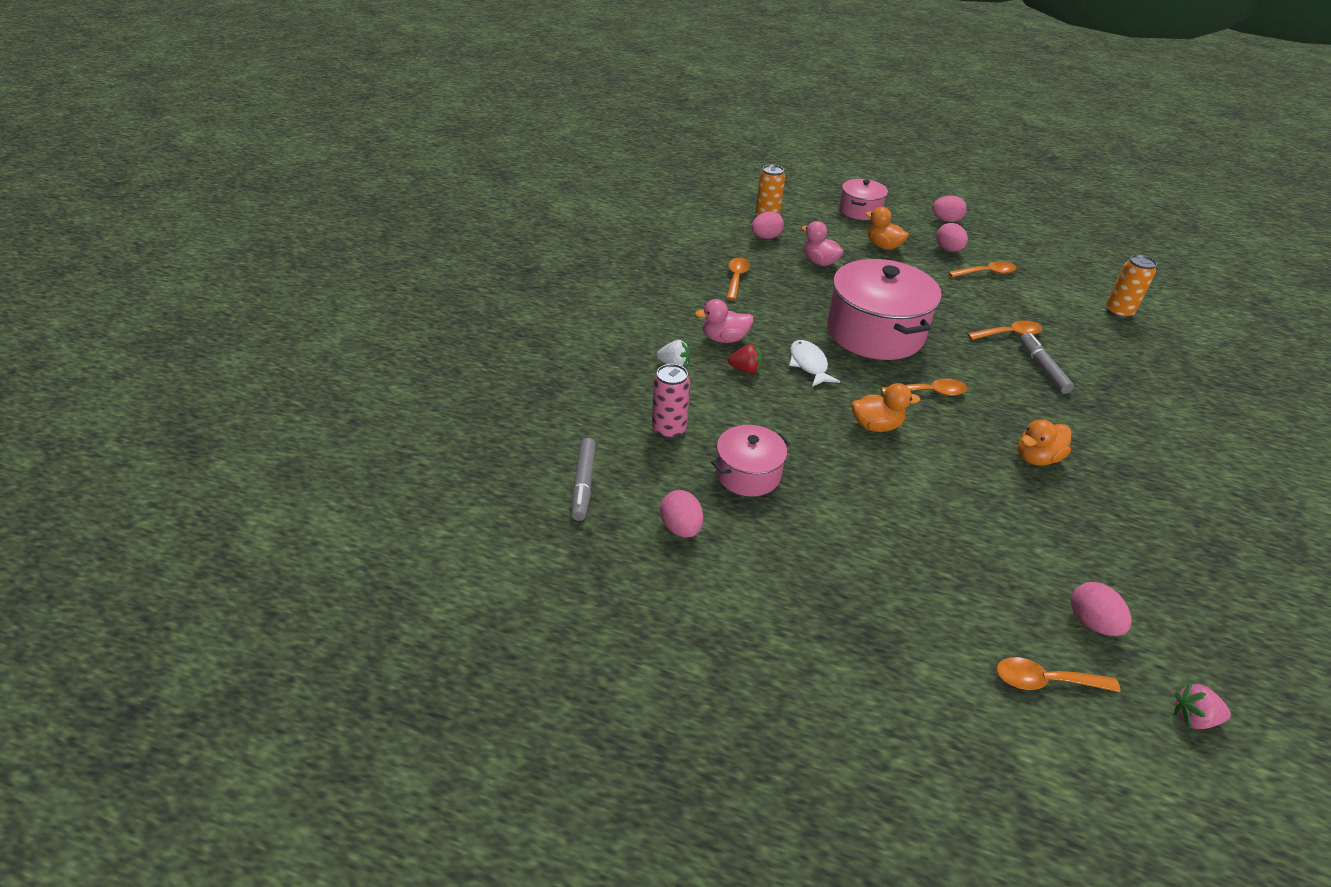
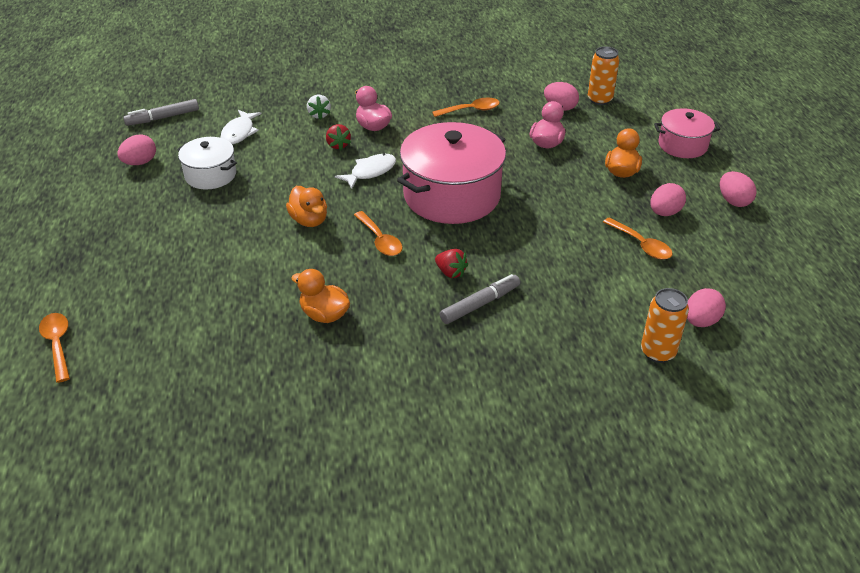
camera: 65 degrees right, 0 degrees up
pink can [652,364,690,439] -> white fish [221,110,261,145]
pink pot [711,425,790,496] -> white pot [177,137,237,189]
orange spoon [967,320,1043,340] -> none
pink egg [1071,582,1132,636] -> pink egg moved to [687,288,726,327]
pink strawberry [1174,682,1231,729] -> none
none -> red strawberry [435,249,468,278]

